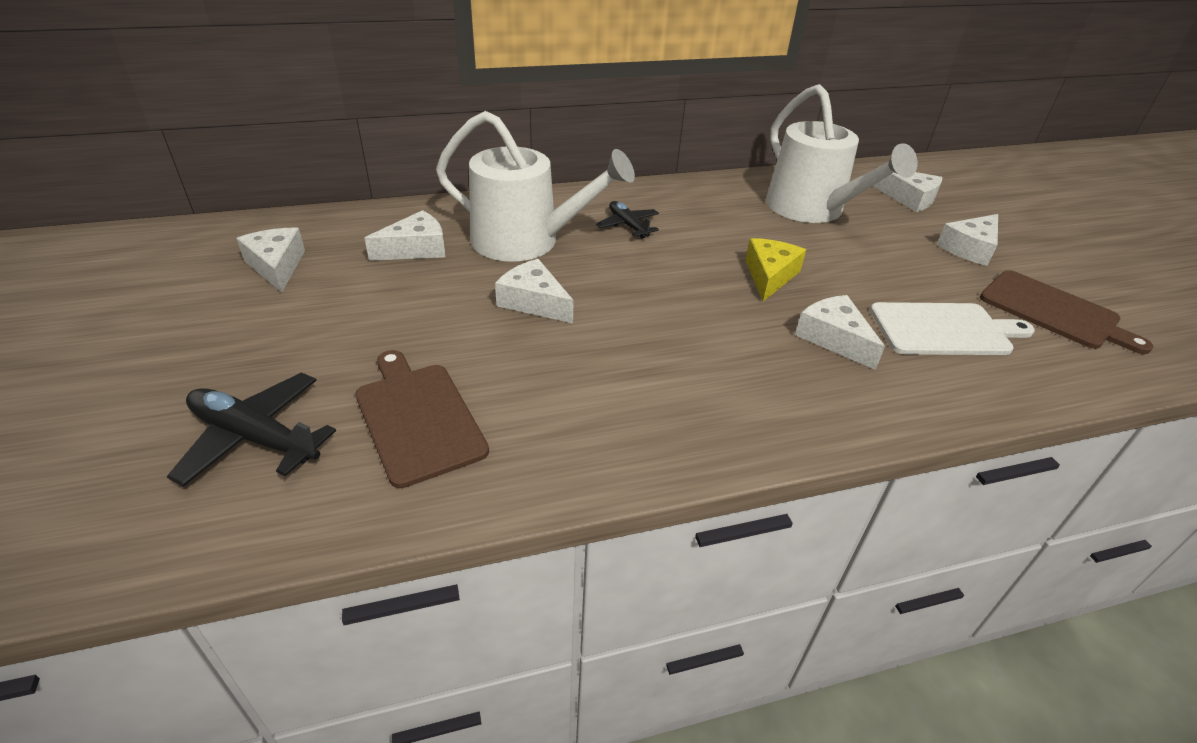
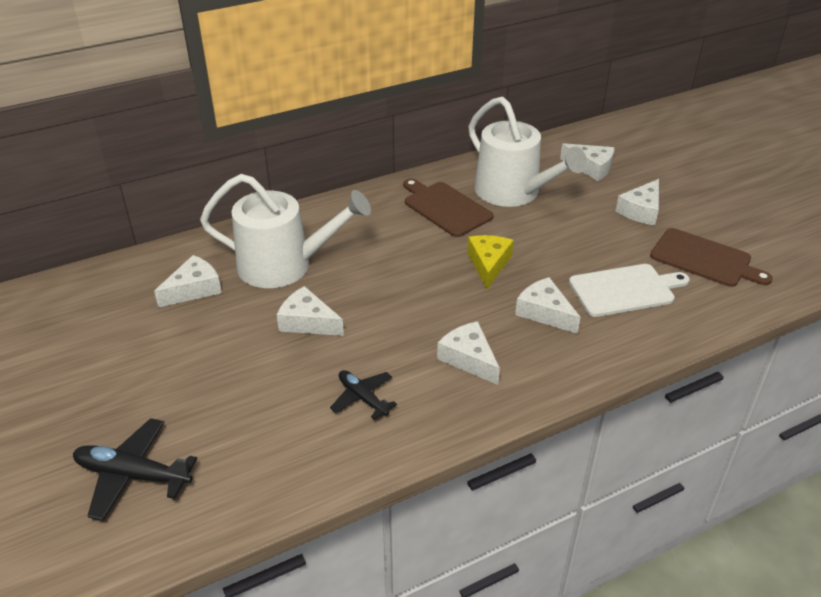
camera: 10 degrees left, 0 degrees up
white cheese [236,228,305,292] -> white cheese moved to [437,321,500,385]
brown cutting board [355,350,489,488] -> brown cutting board moved to [403,178,494,237]
black plane [596,201,659,239] -> black plane moved to [330,370,397,420]

